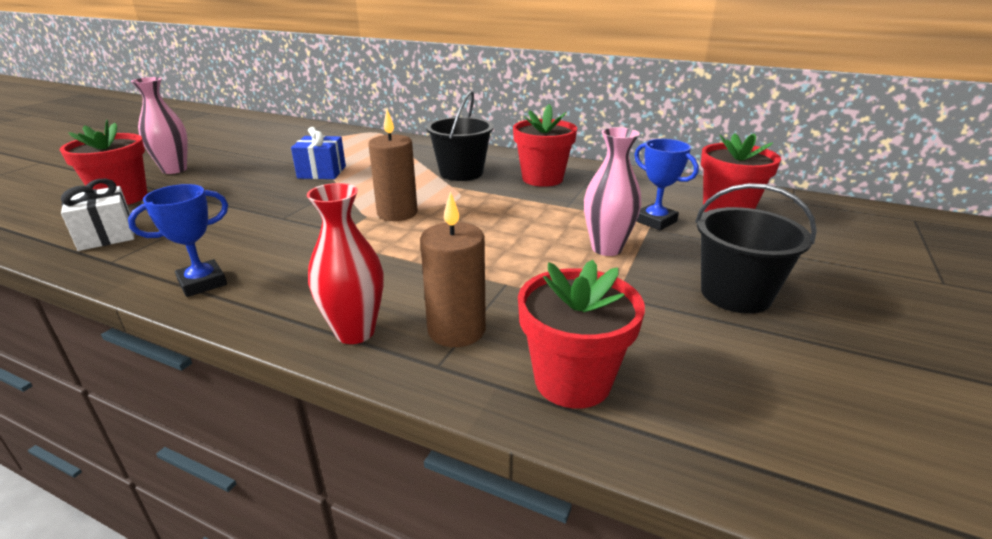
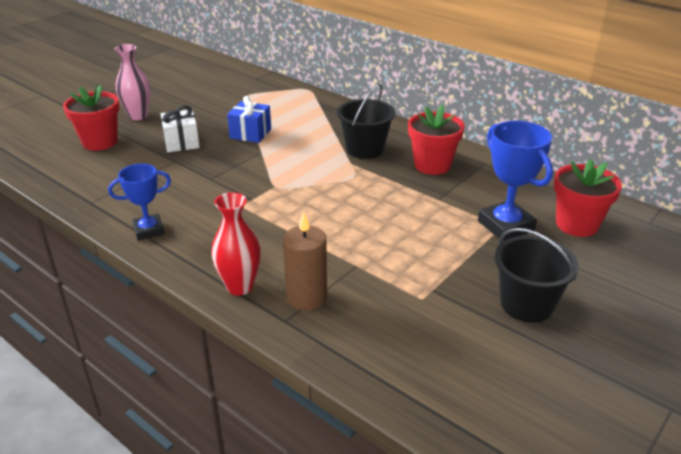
camera: 15 degrees right, 5 degrees up
white gift [61,179,134,251] -> white gift moved to [161,105,200,152]
brown candle [368,110,418,221] -> none
red flower pot [518,260,645,409] -> none
pink vase [584,127,641,256] -> none
blue trophy [634,139,699,231] -> blue trophy [478,121,553,242], size x1.55

